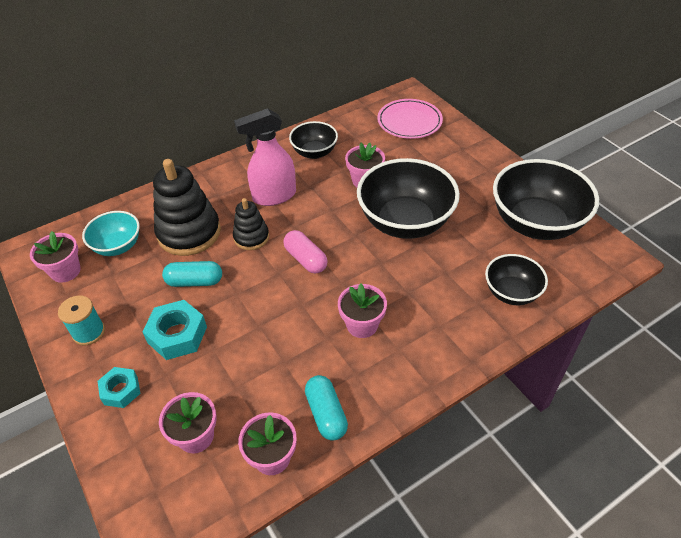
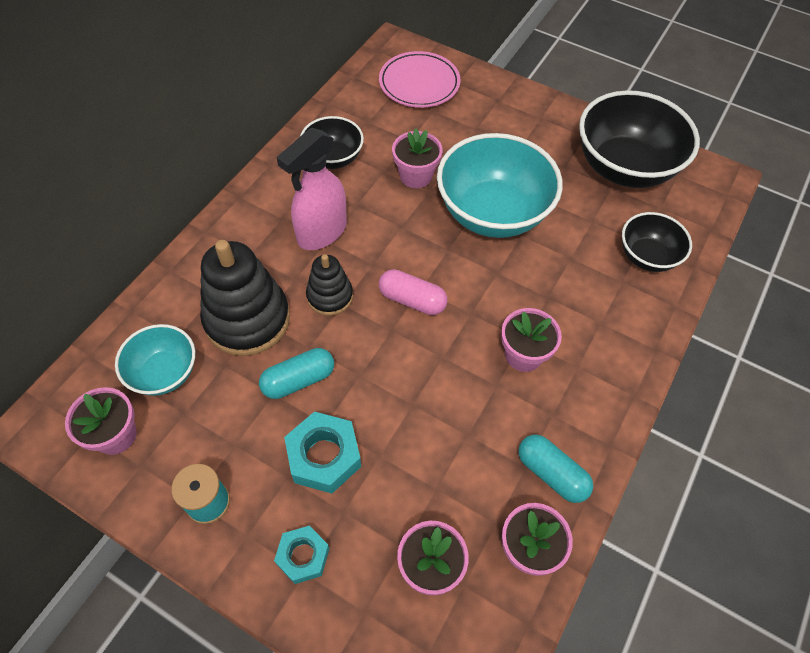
camera: 30 degrees left, 10 degrees up
black bowl [357,158,460,239] -> turquoise bowl [437,133,563,238]

